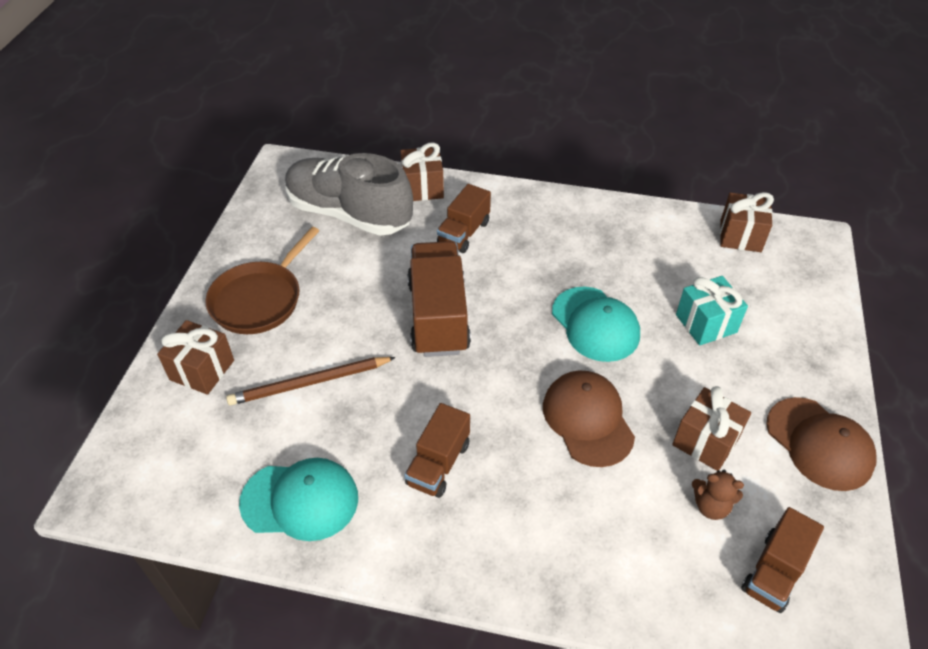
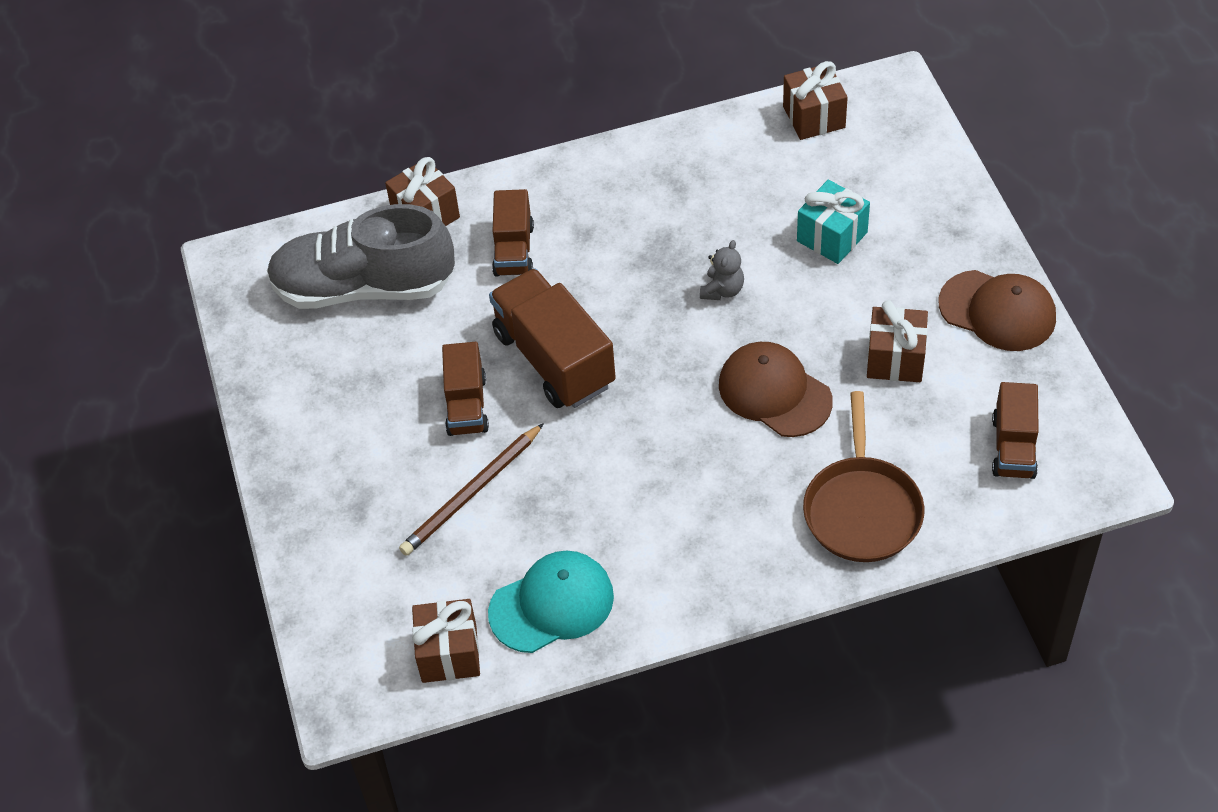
camera: 25 degrees left, 5 degrees up
brown gift [157,320,234,395] -> brown gift moved to [412,599,480,683]
brown pan [205,227,319,334] -> brown pan moved to [803,391,924,562]
brown truck [405,403,470,498] -> brown truck moved to [442,342,489,436]
turquoise cap [552,287,640,362] -> grey teddy bear [700,240,744,300]
brown teddy bear [692,470,744,520] -> none

